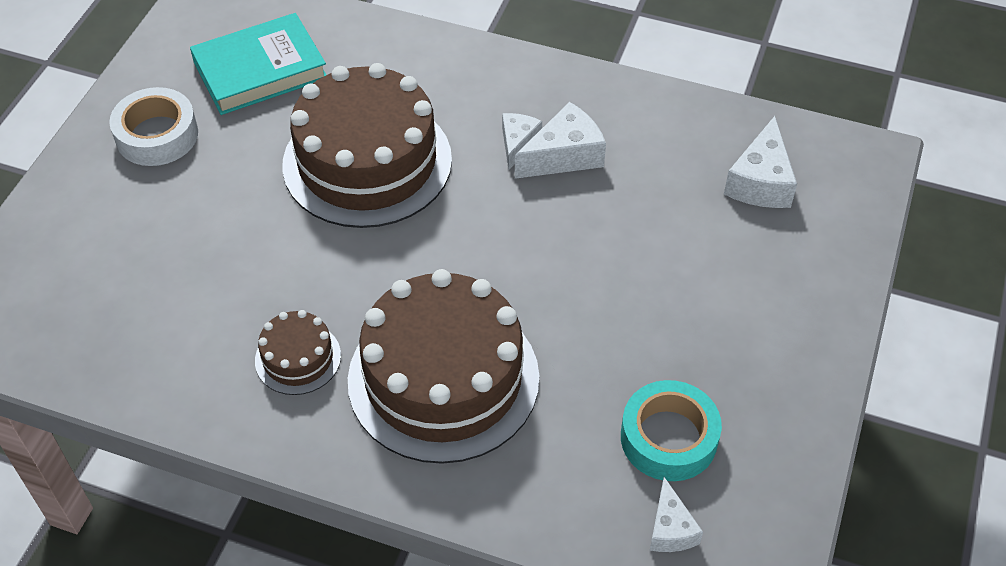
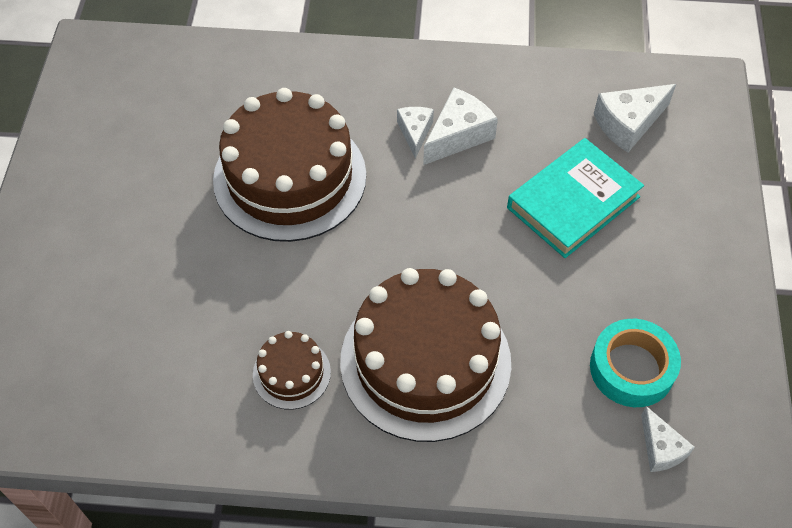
camera: 15 degrees left, 5 degrees up
white tape [109,87,198,166] -> none
turquoise book [190,13,326,115] -> turquoise book moved to [507,138,644,258]
white cheese [724,116,797,208] -> white cheese turned 60 degrees clockwise [594,84,676,152]

